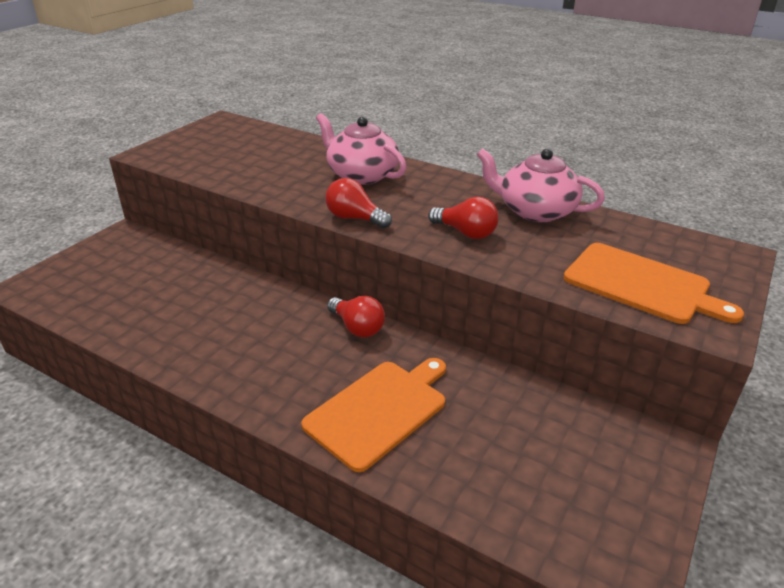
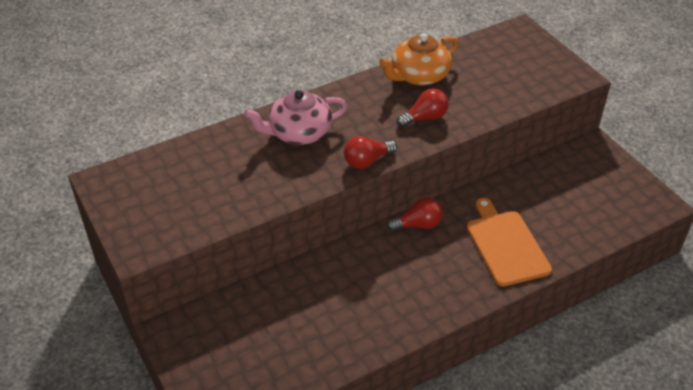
camera: 60 degrees left, 10 degrees up
pink teapot [477,148,605,222] -> orange teapot [379,33,458,86]
orange cutting board [563,243,744,324] -> none

